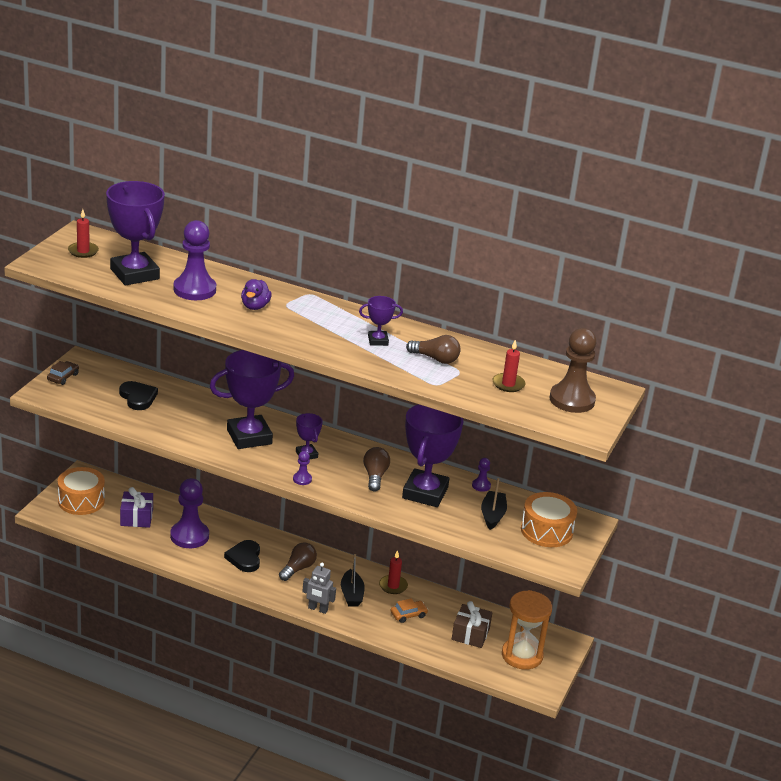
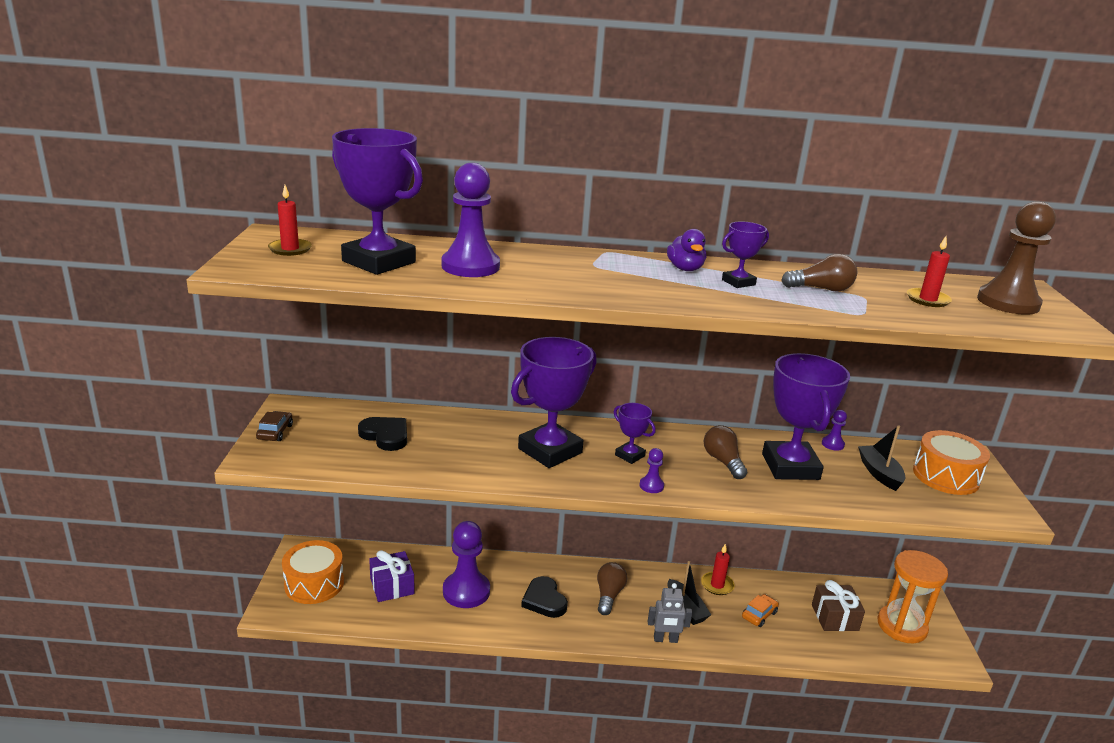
camera: 20 degrees left, 5 degrees down
purple duck [241,279,272,310] -> purple duck moved to [667,229,706,271]

